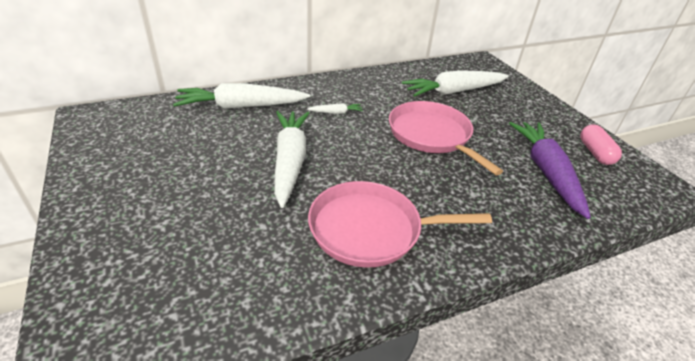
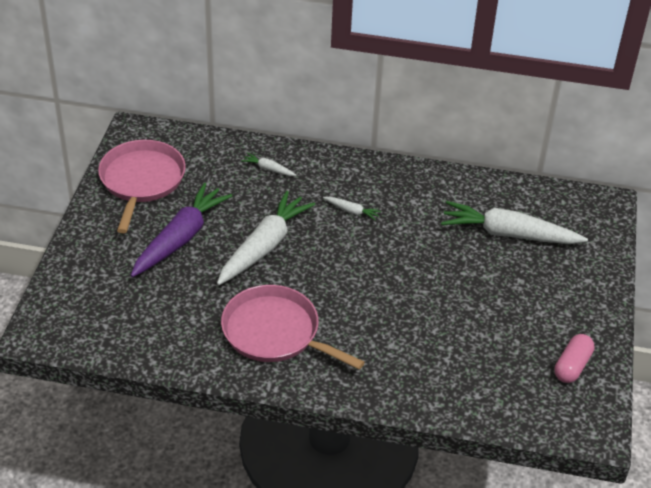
camera: 35 degrees right, 5 degrees up
white carrot [173,83,310,109] -> white carrot [241,153,296,176], size x0.43
pink pan [389,101,503,175] -> pink pan moved to [98,140,186,233]
purple carrot [509,122,591,219] -> purple carrot moved to [131,183,232,277]

